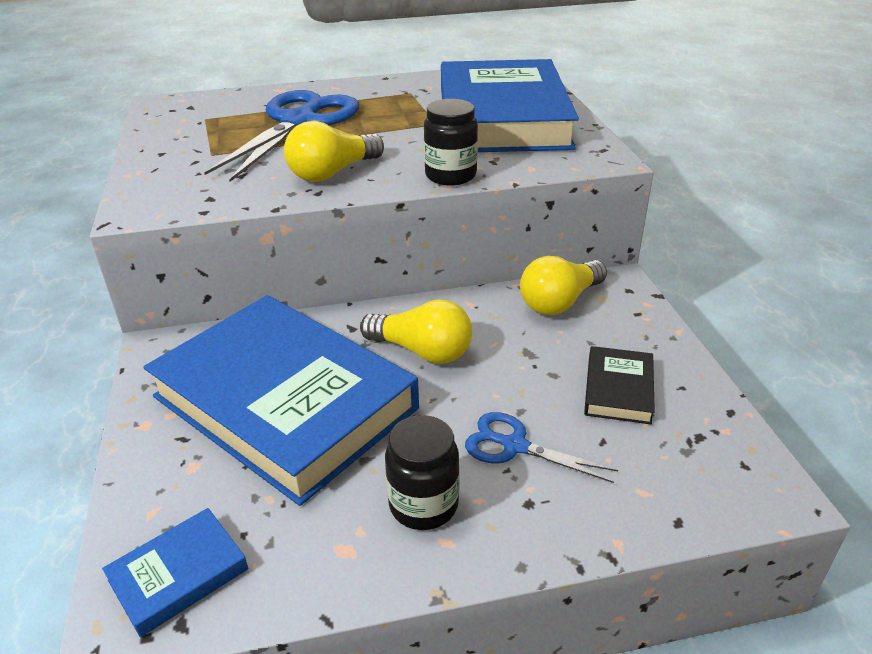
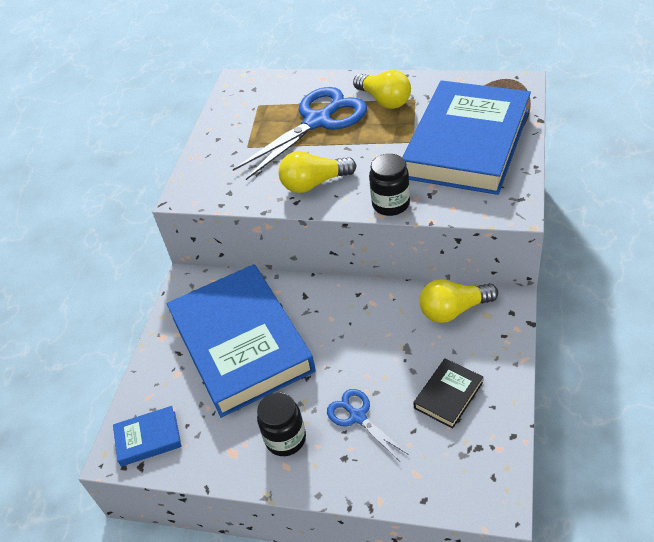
camera: 30 degrees right, 10 degrees up
yellow light bulb [360,300,472,364] -> yellow light bulb moved to [353,70,411,109]

